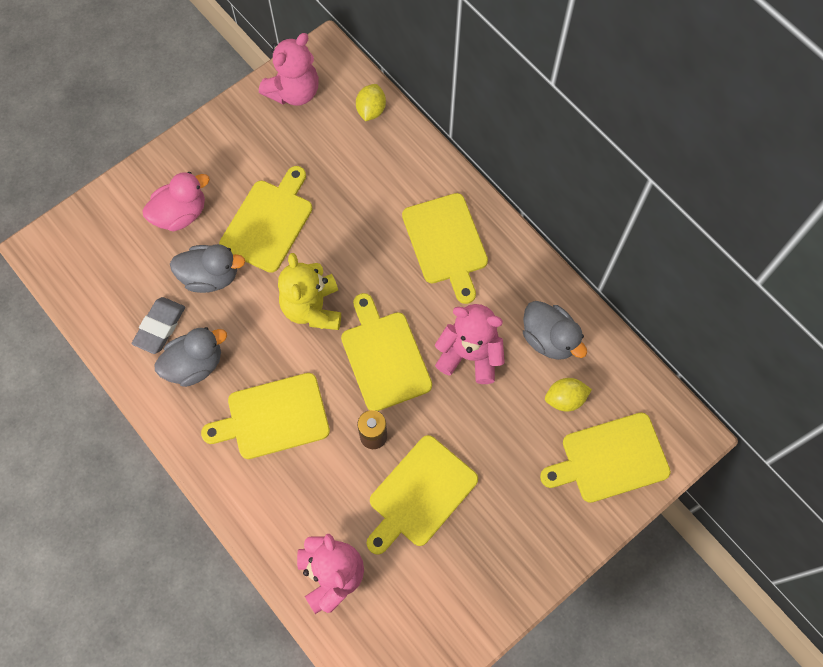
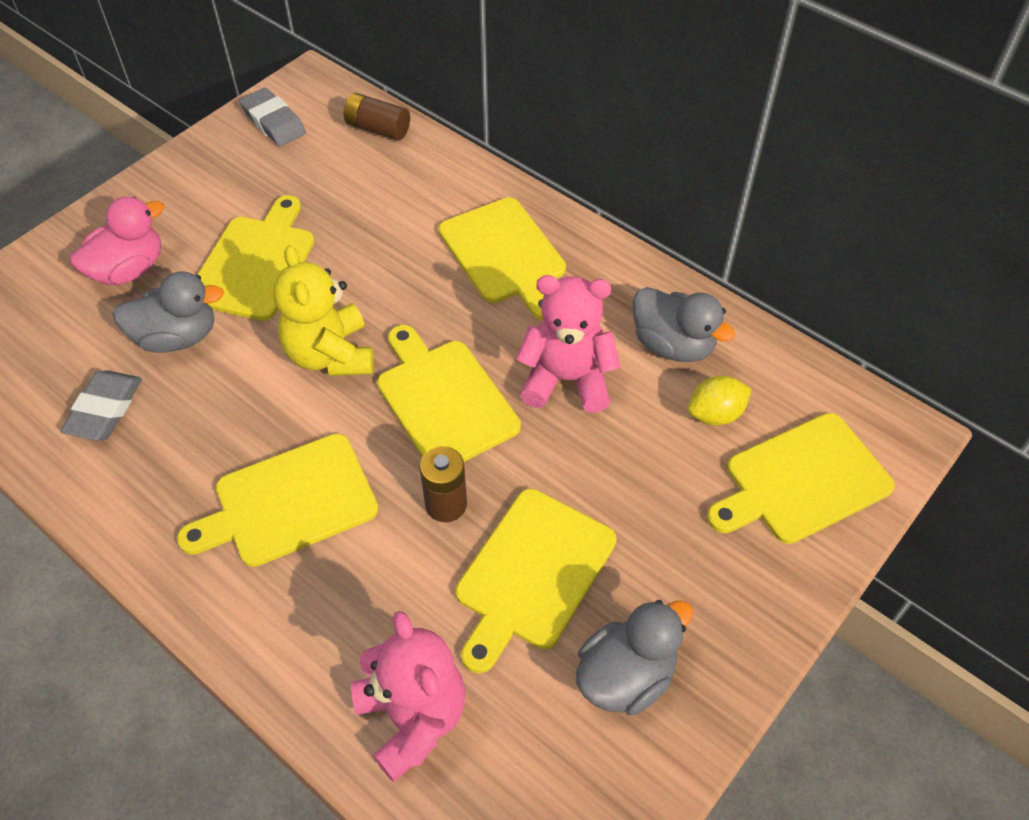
camera: 10 degrees left, 15 degrees down
grey duck [154,327,227,387] -> grey duck moved to [576,600,693,715]
pink teddy bear [259,33,319,106] -> grey eraser [239,88,306,146]
yellow lemon [356,84,386,121] -> brown battery [344,93,410,141]

